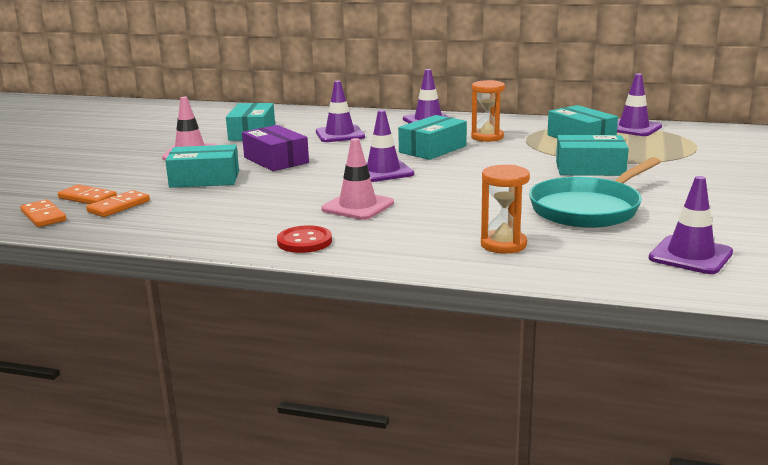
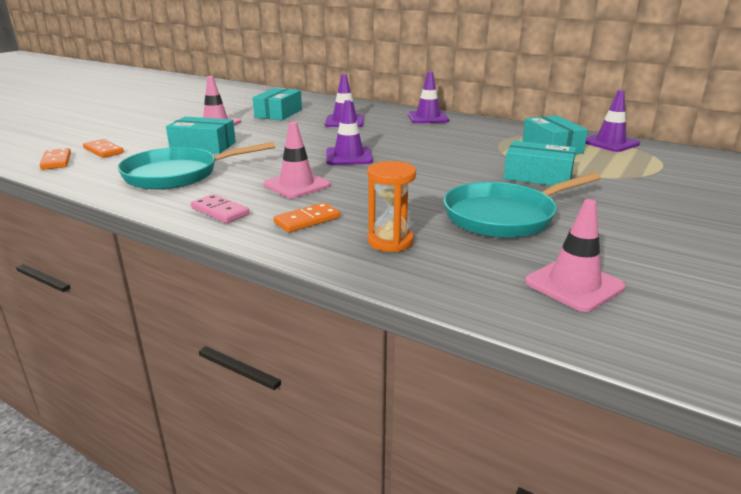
camera: 15 degrees right, 5 degrees up
orange domino [86,190,150,217] -> orange domino moved to [274,203,340,233]
purple box [242,125,309,171] -> none
red button [277,225,332,253] -> pink domino [191,194,250,223]
turquoise box [398,115,467,160] -> none
orange hourglass [471,80,505,142] -> none
purple traffic cone [649,176,733,274] -> pink traffic cone [525,199,625,312]
none -> turquoise pan [117,142,275,190]

